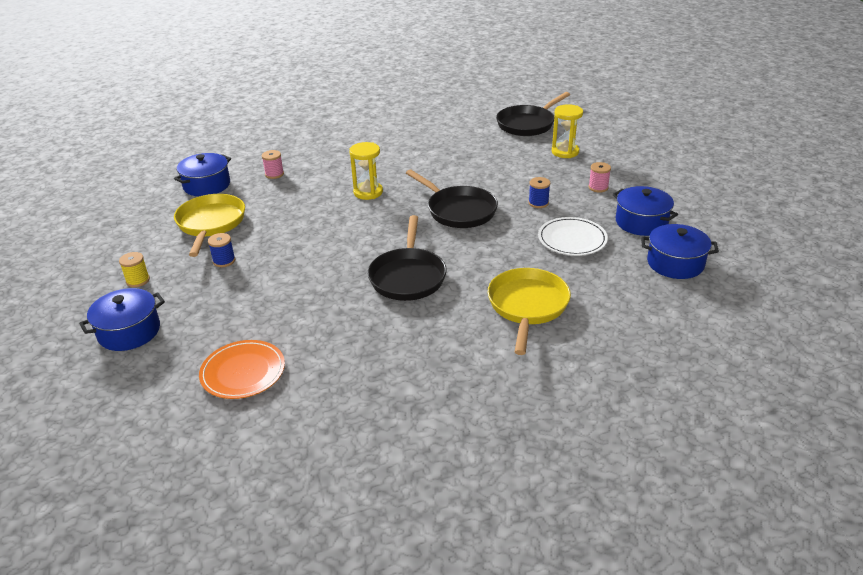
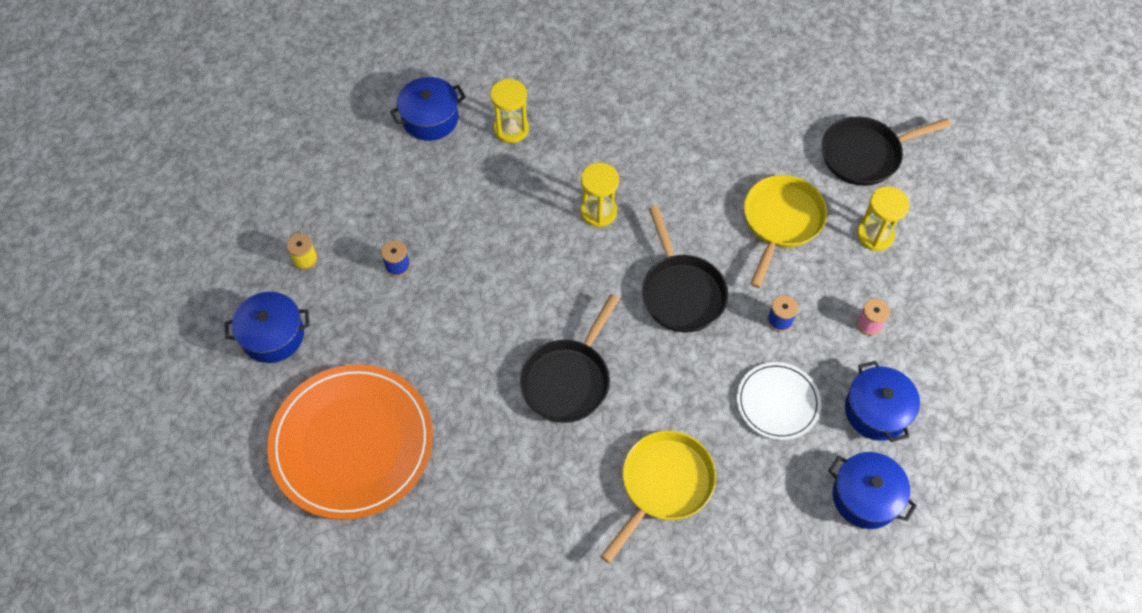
camera: 25 degrees right, 25 degrees up
yellow pan [174,194,245,257] -> yellow pan moved to [744,175,827,288]
orange plate [199,340,285,399] -> orange plate [267,364,433,520], size x1.92
pink spool [262,150,284,179] -> yellow hourglass [490,79,529,143]

